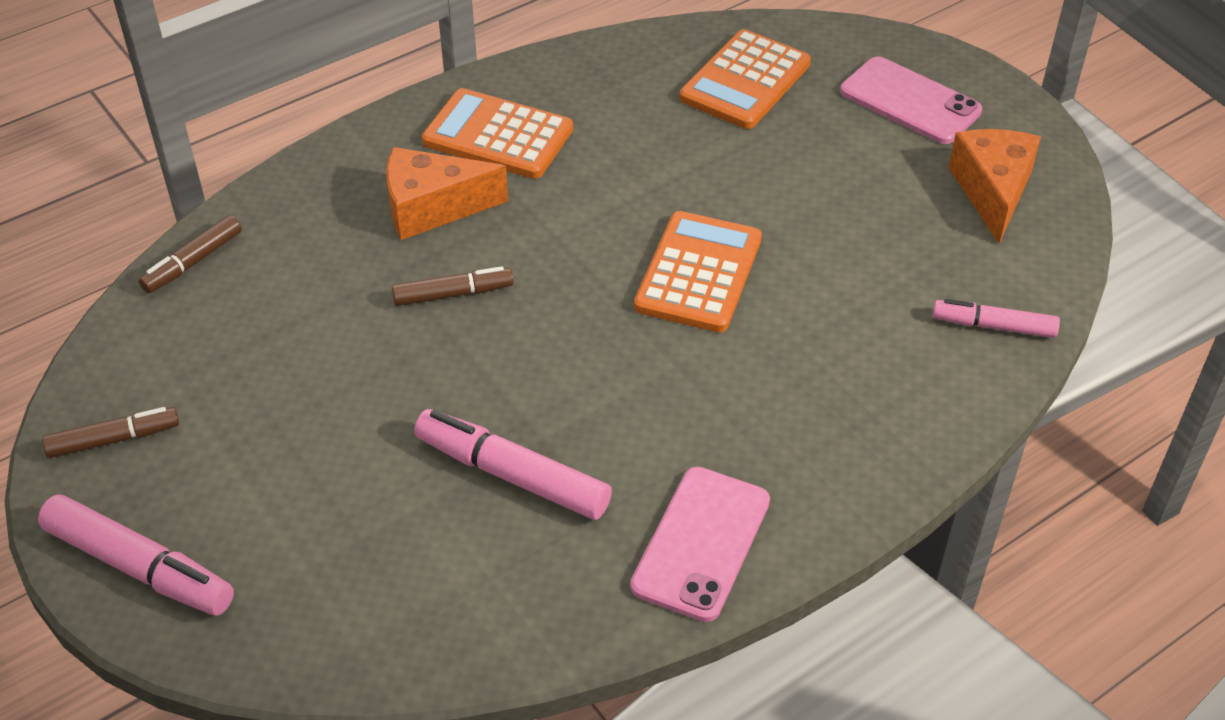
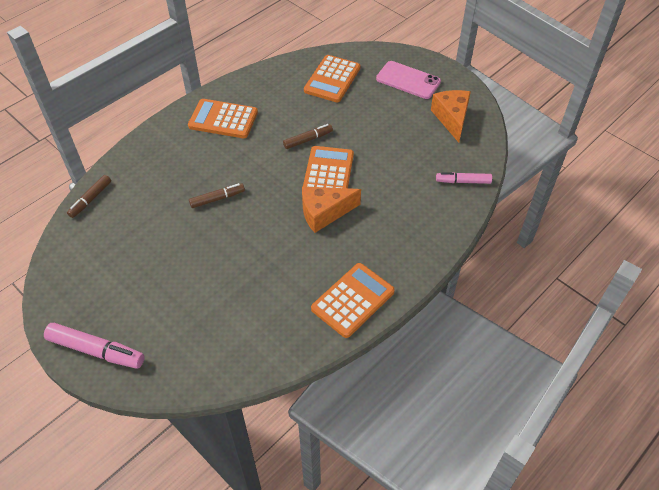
camera: 10 degrees left, 5 degrees up
brown marker [42,407,179,458] -> brown marker moved to [283,124,333,149]
orange cheese [386,147,508,240] -> orange cheese moved to [302,186,361,233]
pink marker [414,409,612,520] -> none
pink phone [631,467,770,622] -> orange calculator [311,263,395,338]

